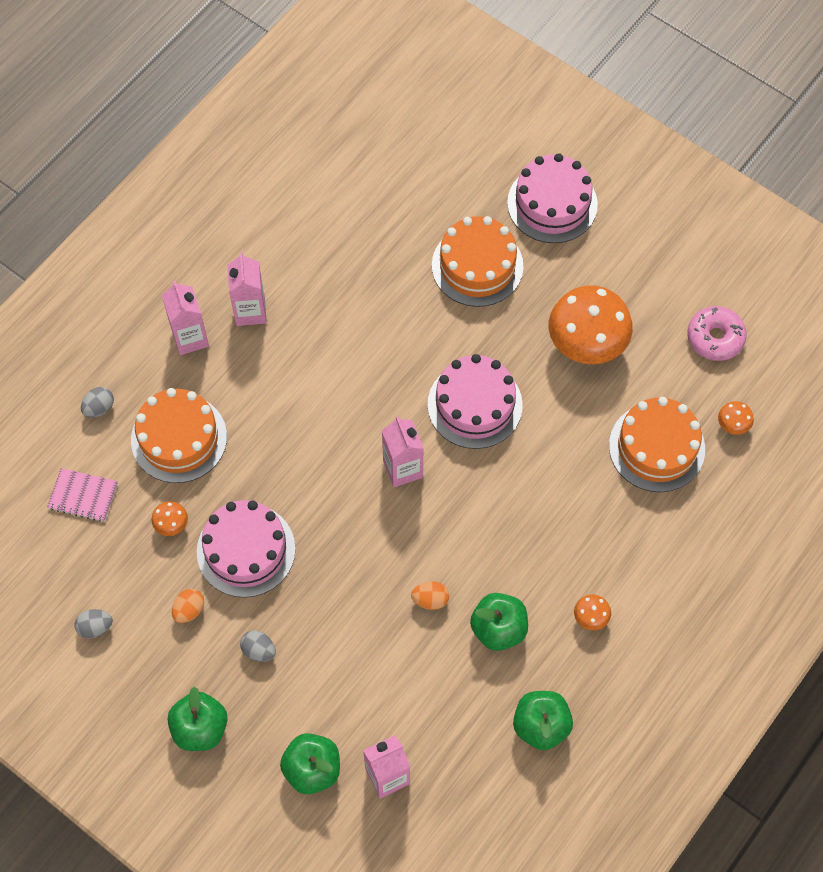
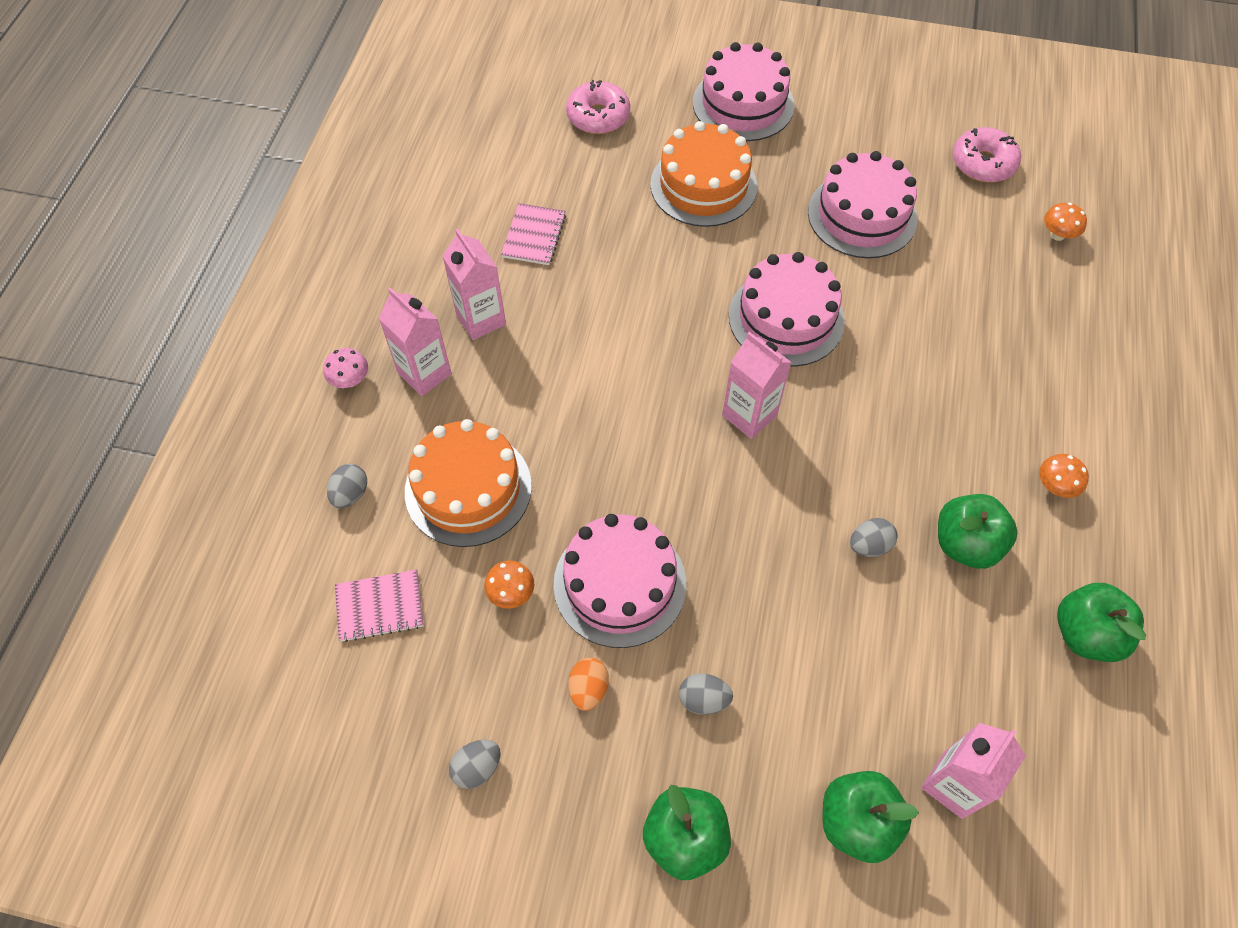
camera: 25 degrees left, 5 degrees down
orange egg [411,581,449,610] -> grey egg [850,518,898,557]
orange mushroom [549,285,633,364] -> pink cake [808,151,918,258]
orange cake [609,397,705,492] -> none
none -> pink mushroom [323,348,368,388]
none -> pink notebook [501,203,566,265]
none -> pink donut [566,80,630,134]

